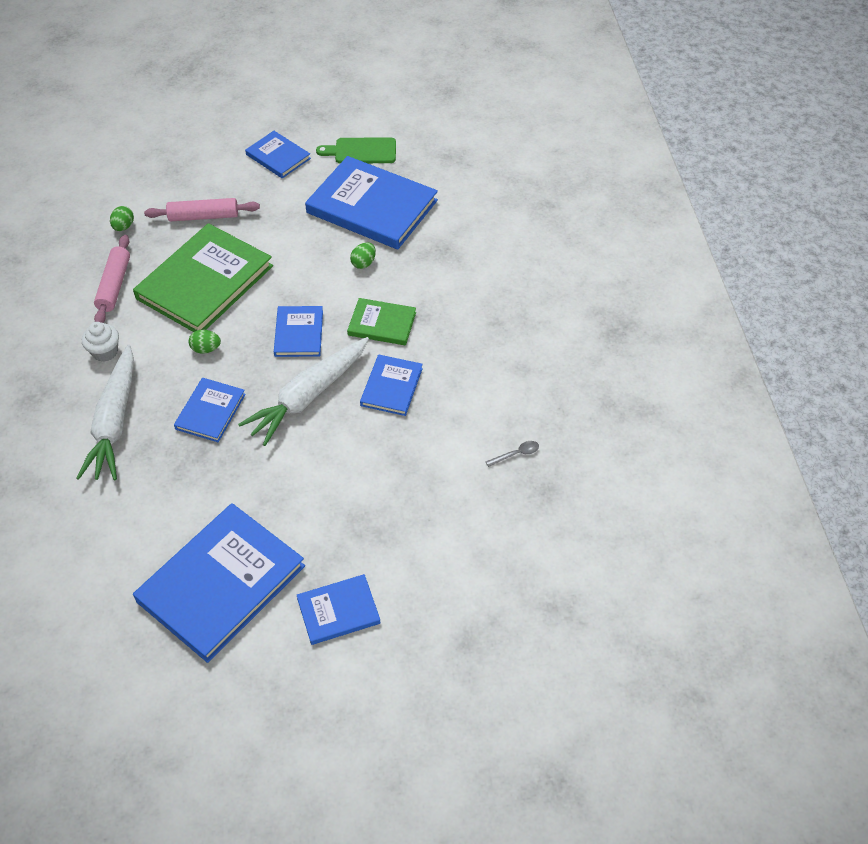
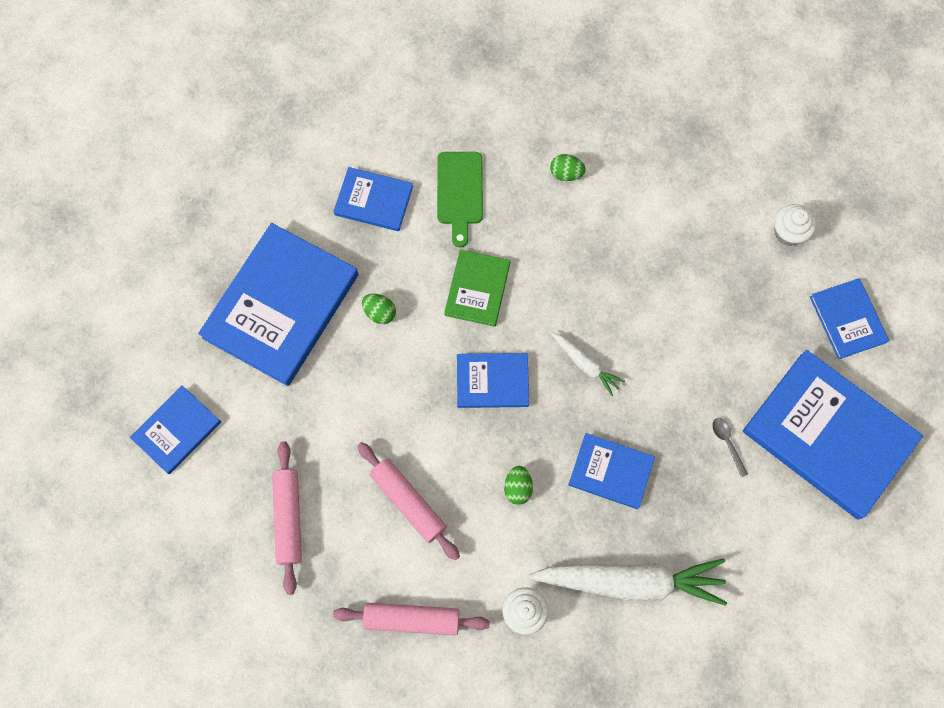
camera: 90 degrees left, 20 degrees up
green egg [110,206,134,231] -> green egg moved to [550,154,586,181]
green book [133,223,273,332] -> pink rolling pin [357,442,460,561]
white carrot [238,337,369,446] -> white carrot [550,332,625,396], size x0.48
green cutting board [316,138,396,163] -> green cutting board moved to [437,152,483,247]
blue book [360,355,423,416] -> blue book moved to [334,167,413,231]
grey spoon [486,441,539,467] -> grey spoon moved to [712,418,748,477]
none -> white cupcake [774,204,816,246]

